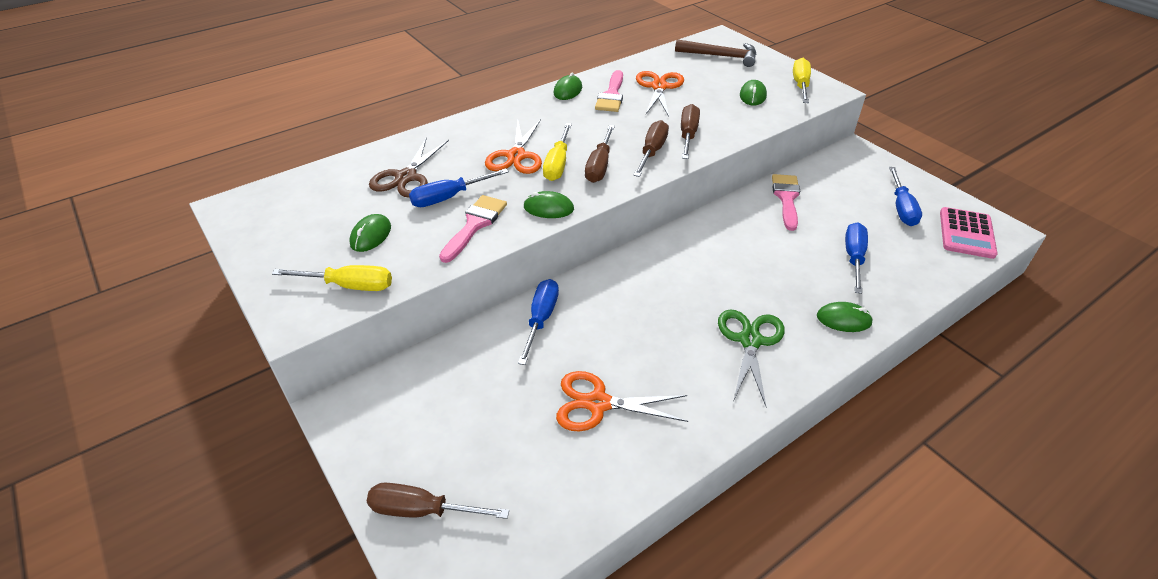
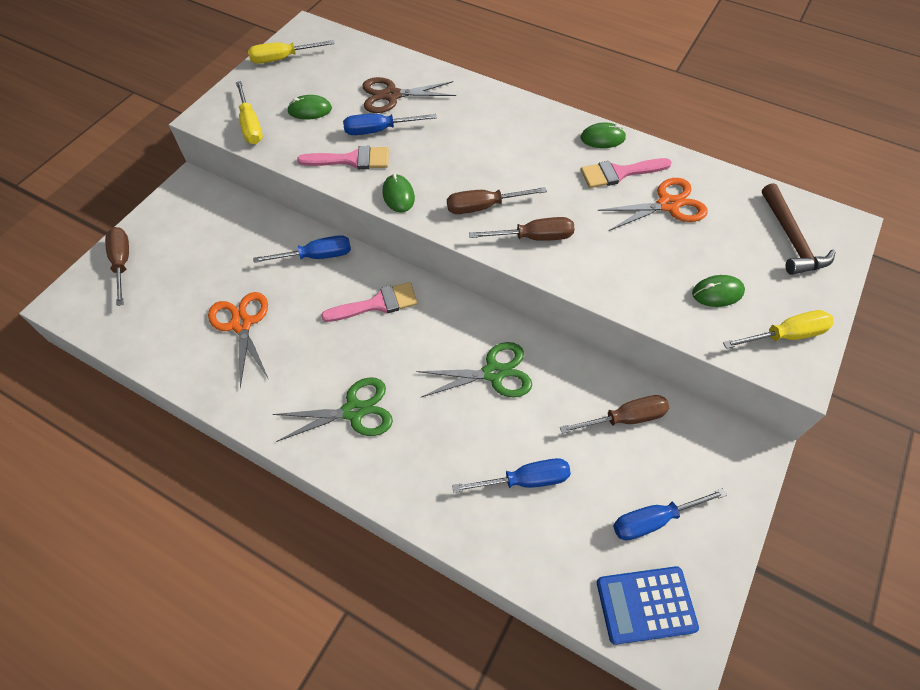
camera: 65 degrees right, 15 degrees up
blue screwdriver [409,168,509,207] -> blue screwdriver turned 45 degrees counterclockwise [343,114,437,135]
orange scissors [485,119,542,174] -> none
yellow screwdriver [543,123,572,181] -> yellow screwdriver moved to [248,40,335,64]
brown screwdriver [681,104,700,159] -> brown screwdriver moved to [560,395,669,434]
pink brush [772,174,800,231] -> pink brush moved to [321,282,418,322]
green mouse [817,302,873,332] -> none
pink calculator [940,207,998,259] -> blue calculator [597,566,699,645]
none -> green scissors [416,342,532,398]

